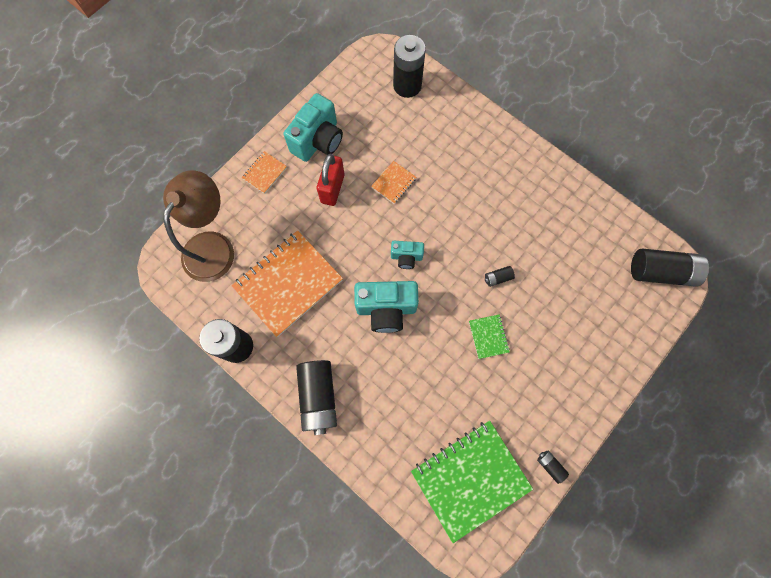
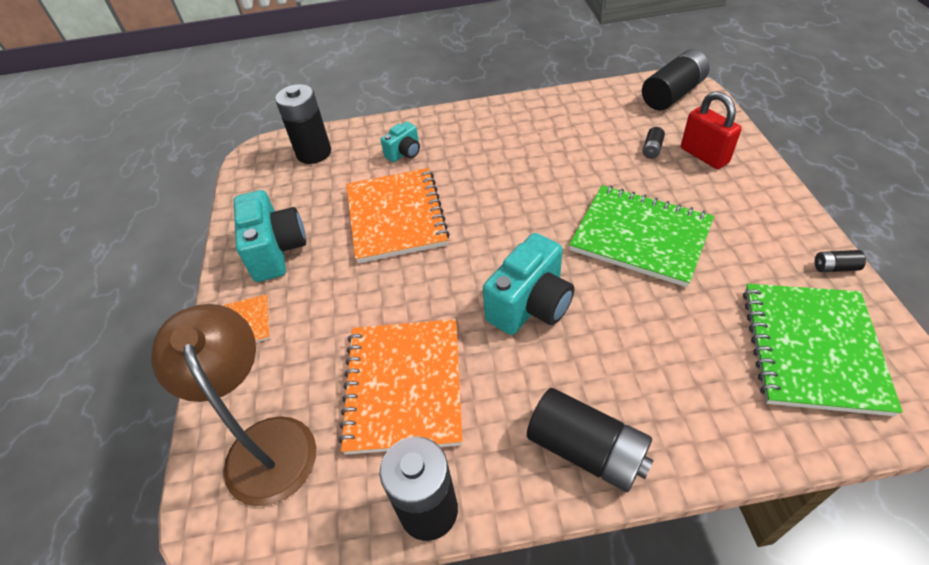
camera: 45 degrees left, 25 degrees down
red padlock [317,154,345,206] -> red padlock moved to [681,91,742,169]
orange notebook [371,161,416,204] -> orange notebook [346,168,450,263], size x2.25
turquoise camera [391,241,424,269] -> turquoise camera moved to [381,122,420,162]
green notebook [469,314,510,359] -> green notebook [569,185,714,287], size x2.25
black battery [485,266,515,287] -> black battery moved to [643,127,665,159]

